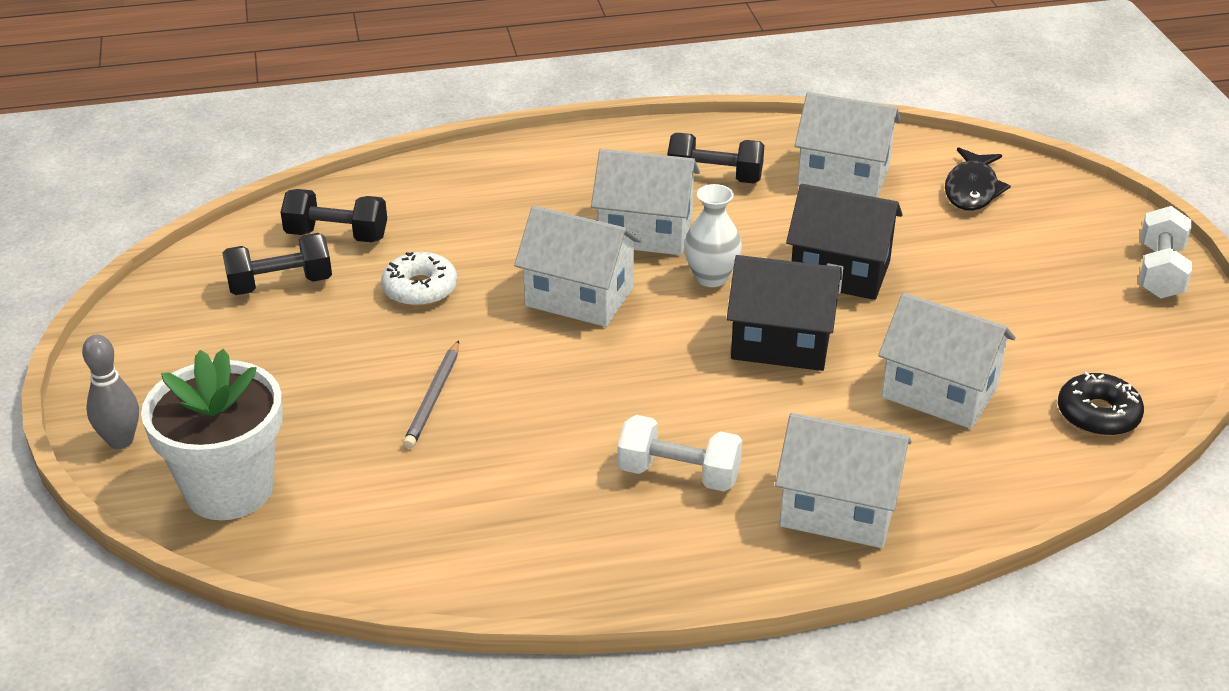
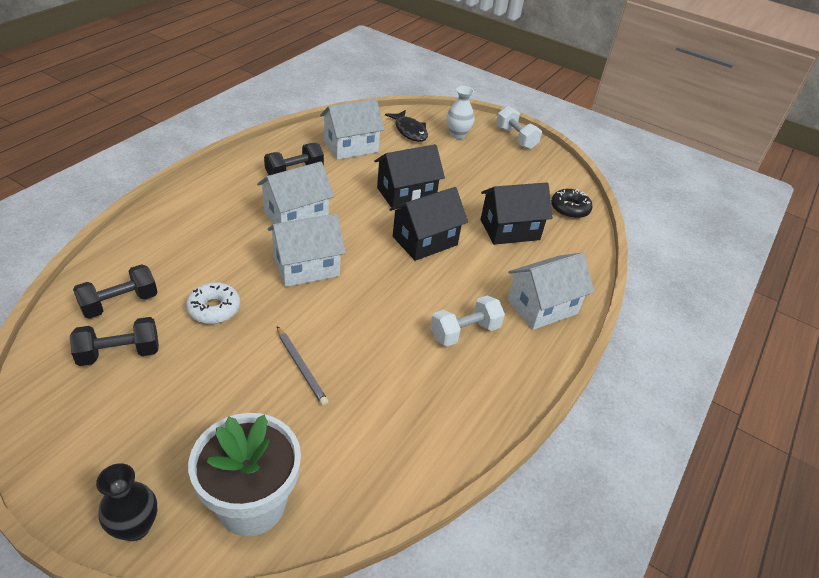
camera: 50 degrees left, 5 degrees up
grey bowling pin [82,335,139,449] -> black vase [96,463,157,541]
black dumbbell [223,233,332,295] -> black dumbbell turned 45 degrees clockwise [70,317,159,366]
white vase [684,184,742,287] -> white vase moved to [447,86,475,139]
white house [878,293,1016,429] -> black house [481,182,553,245]

